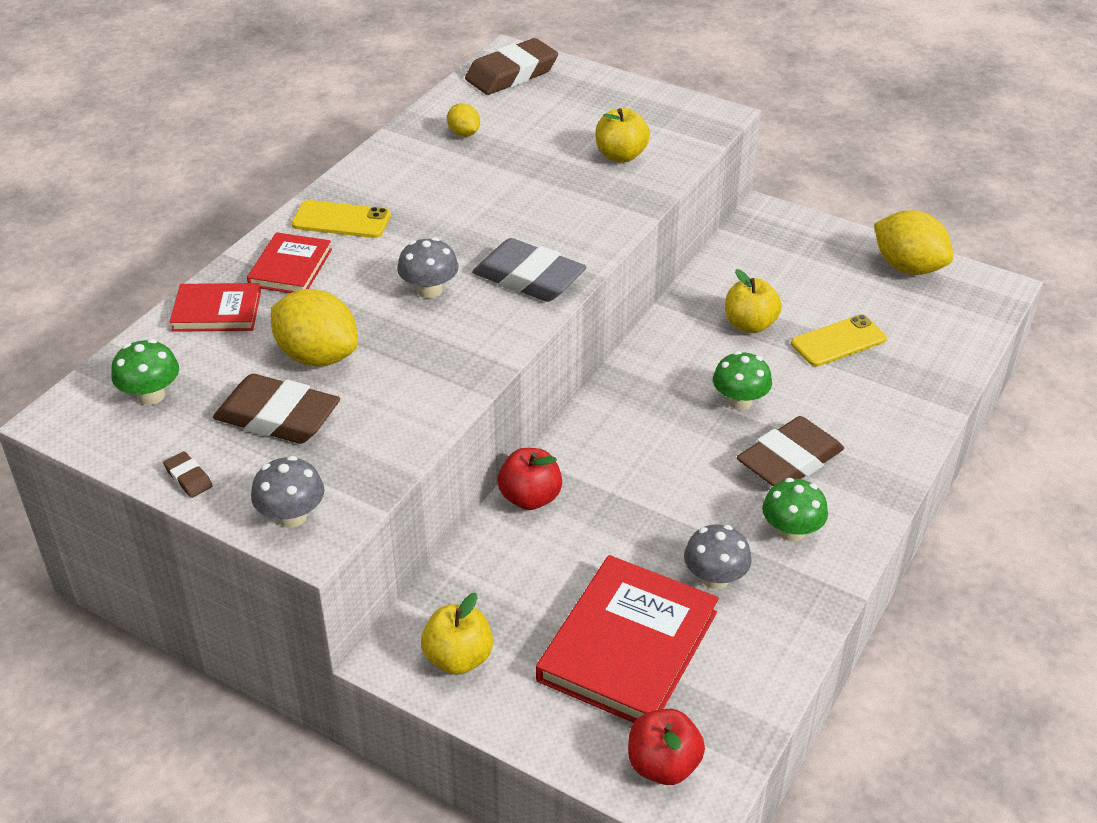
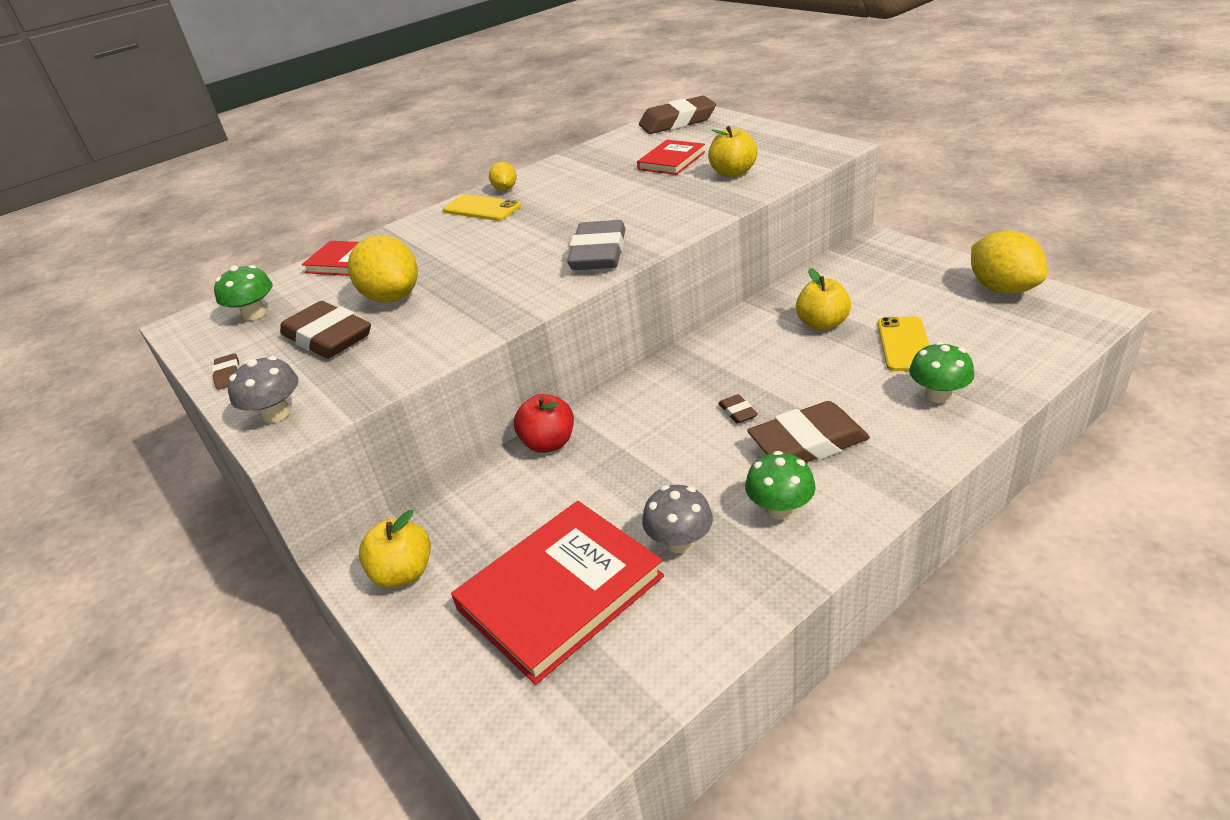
camera: 25 degrees right, 5 degrees down
red book [247,232,332,293] -> red book moved to [637,140,705,175]
grey mushroom [397,237,459,298] -> none
yellow lemon [447,103,480,137] -> yellow lemon moved to [489,162,517,191]
grey eraser [472,238,586,302] -> grey eraser turned 45 degrees clockwise [567,220,626,270]
red apple [628,709,705,785] -> none
green mushroom [713,351,772,410] -> green mushroom moved to [909,342,974,403]
yellow phone [791,314,887,367] -> yellow phone turned 75 degrees counterclockwise [878,316,929,371]
none -> brown eraser [718,394,758,424]

